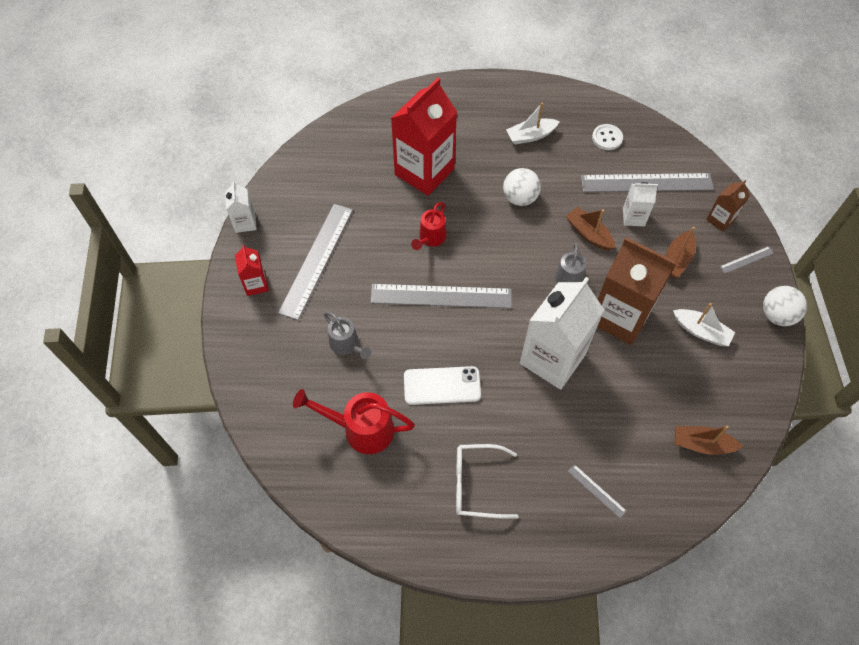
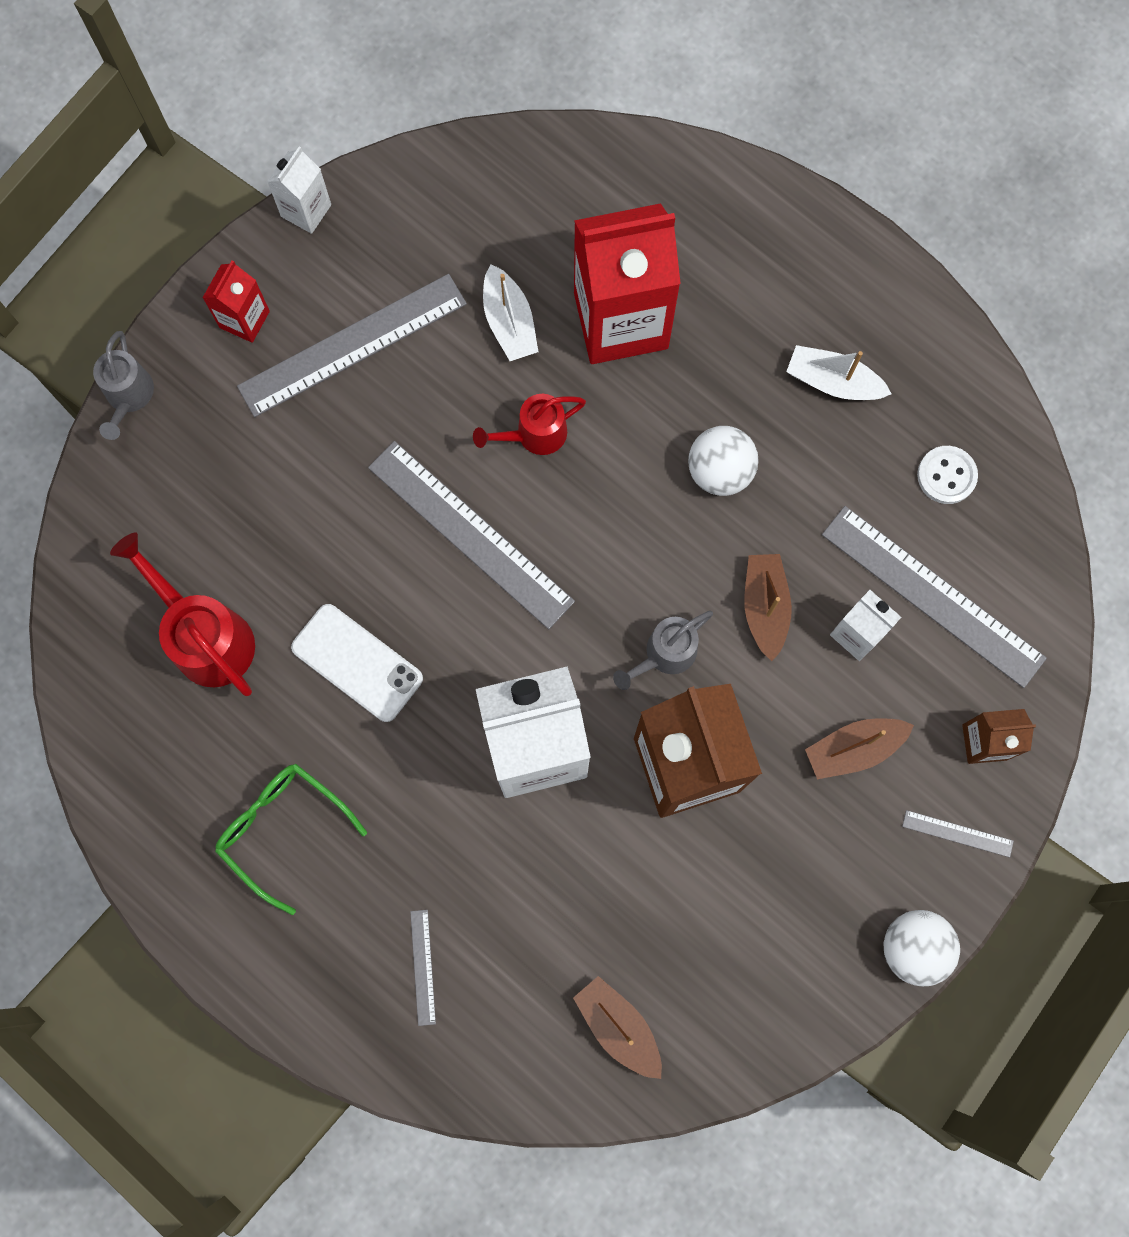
camera: 40 degrees right, 15 degrees up
grey watering can [324,312,371,359] -> grey watering can moved to [93,331,154,440]
white glasses [456,444,519,519] -> green glasses [215,764,367,915]
white boat [673,303,735,346] -> white boat moved to [483,264,538,361]

